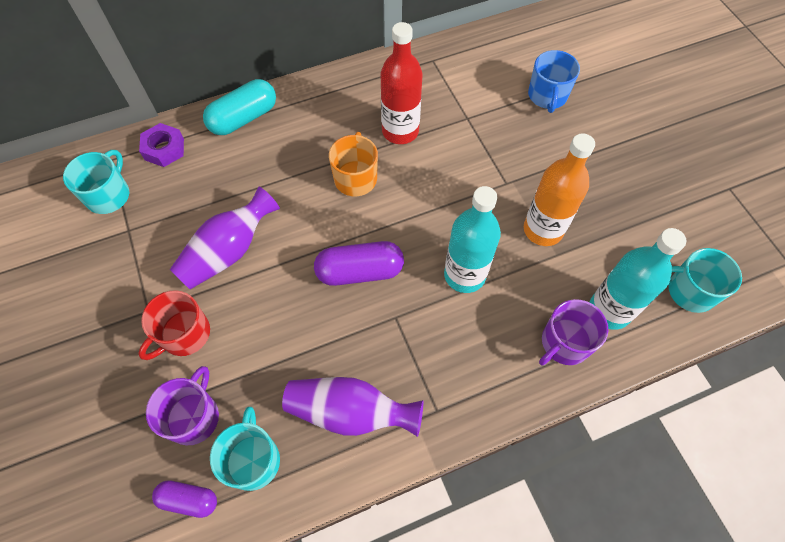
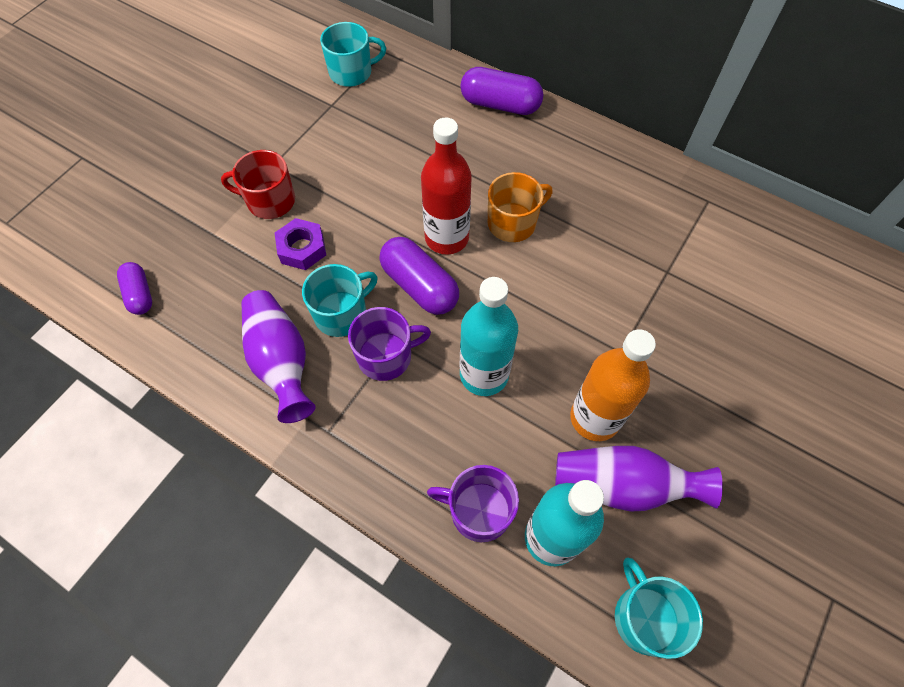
camera: 55 degrees right, 0 degrees up
purple nut [139,123,184,167] -> purple nut moved to [275,218,326,270]
purple mug [146,366,219,445] -> purple mug moved to [348,307,431,381]
purple vase [170,187,280,289] -> purple vase moved to [555,446,723,512]
turquoise capsule [203,79,276,135] -> purple capsule [460,67,543,115]
turquoise mug [210,407,280,491] -> turquoise mug moved to [302,264,378,337]
red bottle [381,22,422,144] -> red bottle moved to [421,118,472,255]
blue mug [528,50,580,113] -> none

